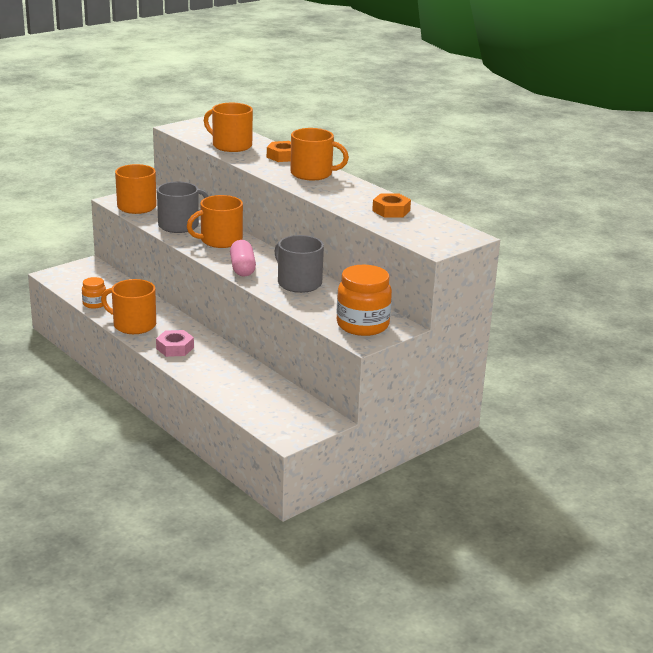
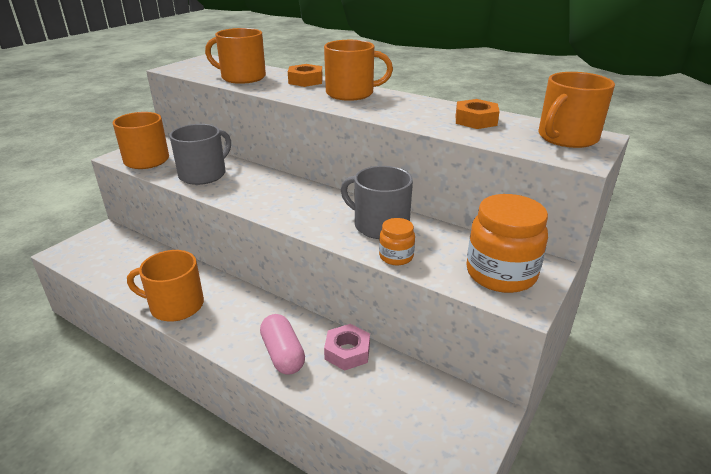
camera: 15 degrees left, 5 degrees up
orange jar [82,277,107,309] -> orange jar moved to [379,218,415,265]
pink nut [156,330,194,357] -> pink nut moved to [324,324,370,371]
orange mug [187,195,243,248] -> orange mug moved to [538,72,615,148]
pink capsule [230,240,256,277] -> pink capsule moved to [260,314,305,375]

